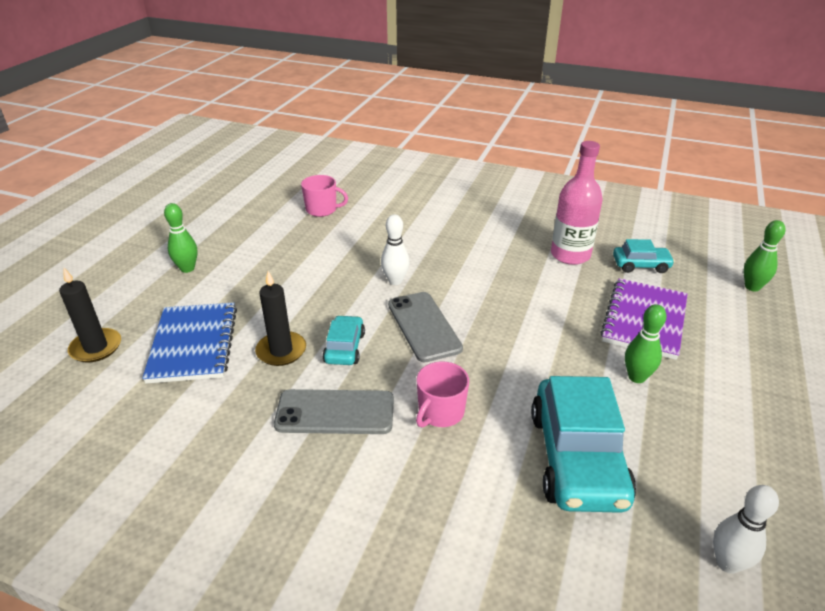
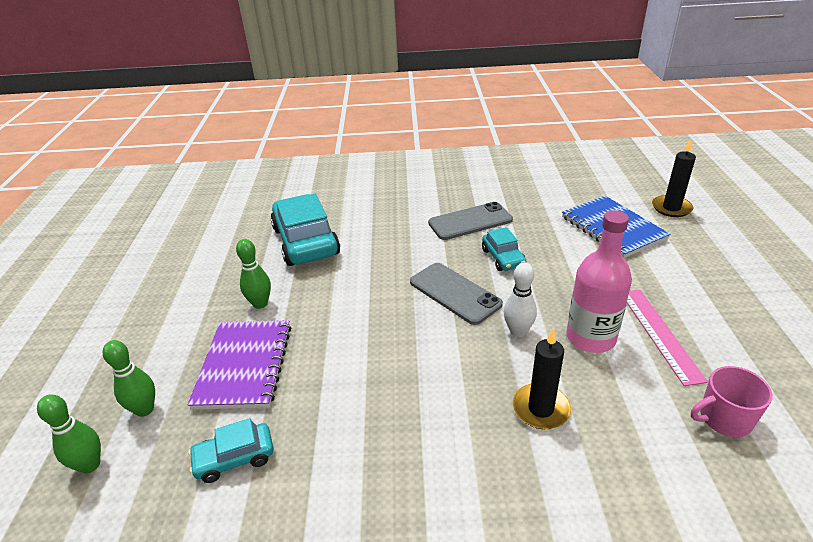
camera: 160 degrees right, 0 degrees up
green bowling pin [164,203,197,273] -> green bowling pin moved to [103,340,155,417]
black candle [255,271,306,366] -> black candle moved to [513,328,571,429]
pink mug [416,361,469,427] -> none
pink bottle [551,141,603,265] -> pink bottle moved to [566,210,632,353]
white bowling pin [713,485,779,574] -> none
none -> pink ruler [627,290,708,386]

